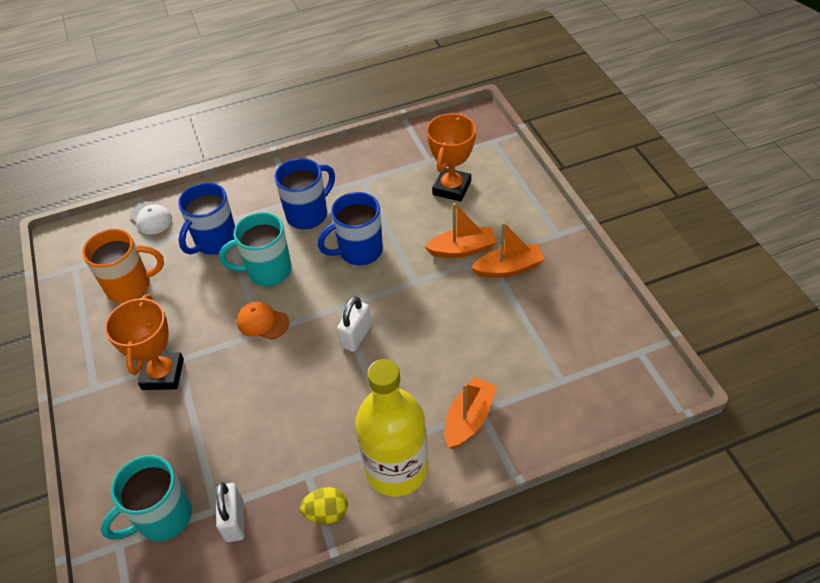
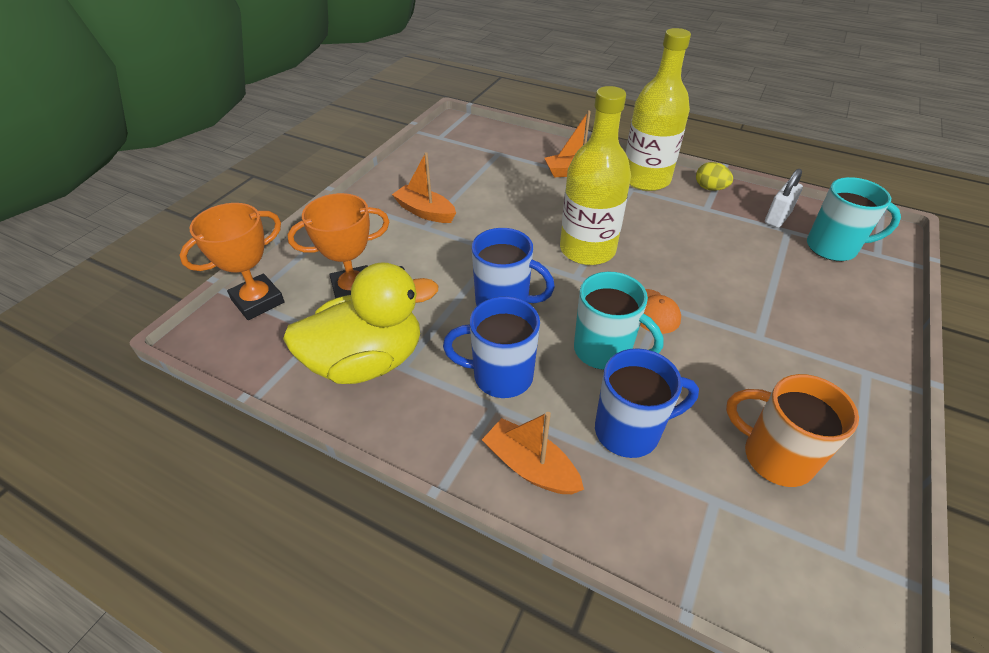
camera: 135 degrees left, 5 degrees down
orange trophy [105,294,184,390] -> orange trophy moved to [179,203,285,320]
white cap [130,202,172,235] -> none
white padlock [337,296,372,352] -> yellow bottle [560,86,631,265]
orange boat [424,203,497,258] -> orange boat moved to [482,412,584,494]
none -> yellow duck [283,262,439,384]

